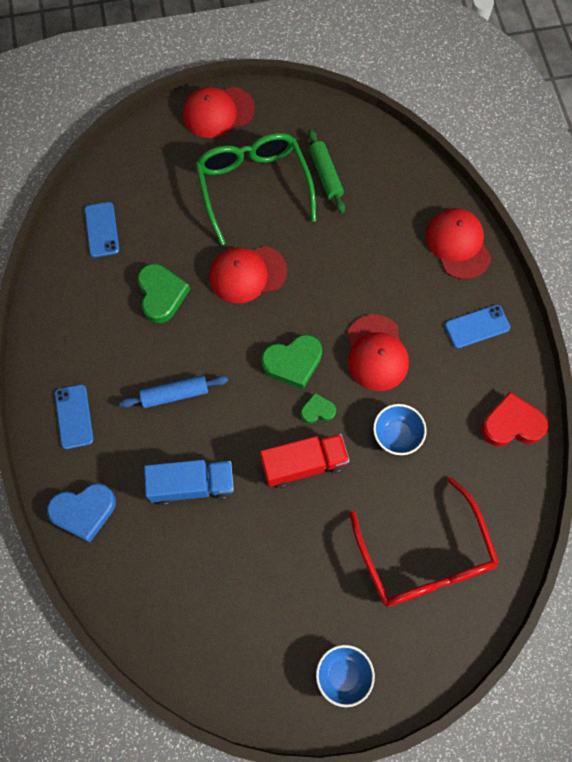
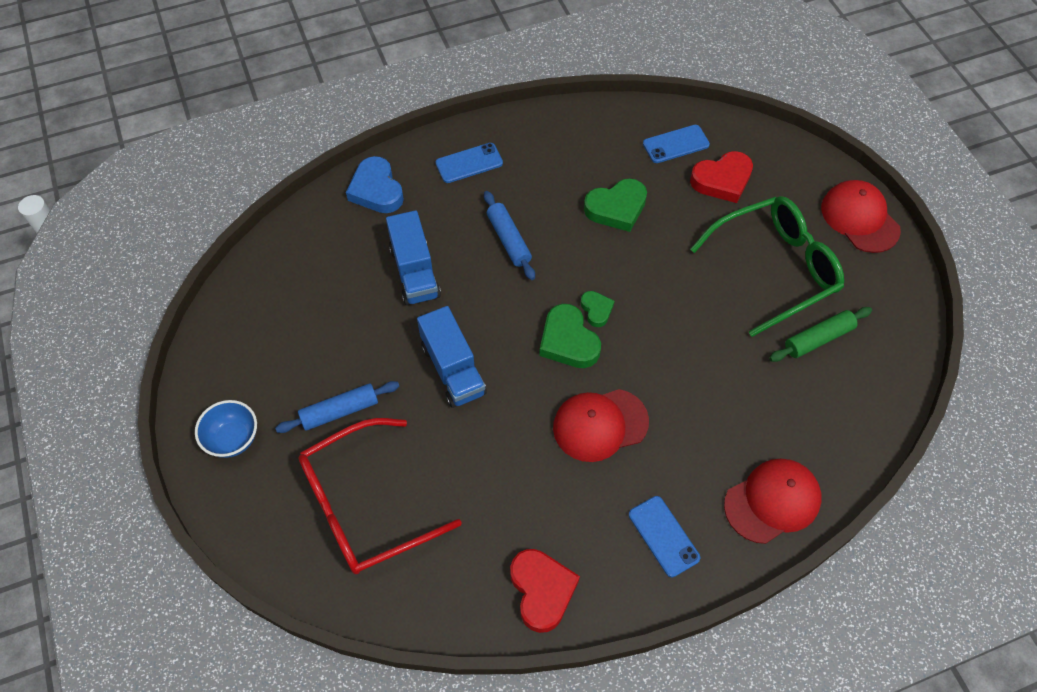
camera: 80 degrees right, 10 degrees down
red cap [209,246,287,304] -> none
red truck [260,434,350,488] -> blue truck [417,306,487,408]
green heart [301,393,336,424] -> green heart moved to [581,291,615,327]
blue bowl [373,404,427,455] -> none
none -> blue rolling pin [275,381,399,433]
none -> red heart [690,151,753,203]

